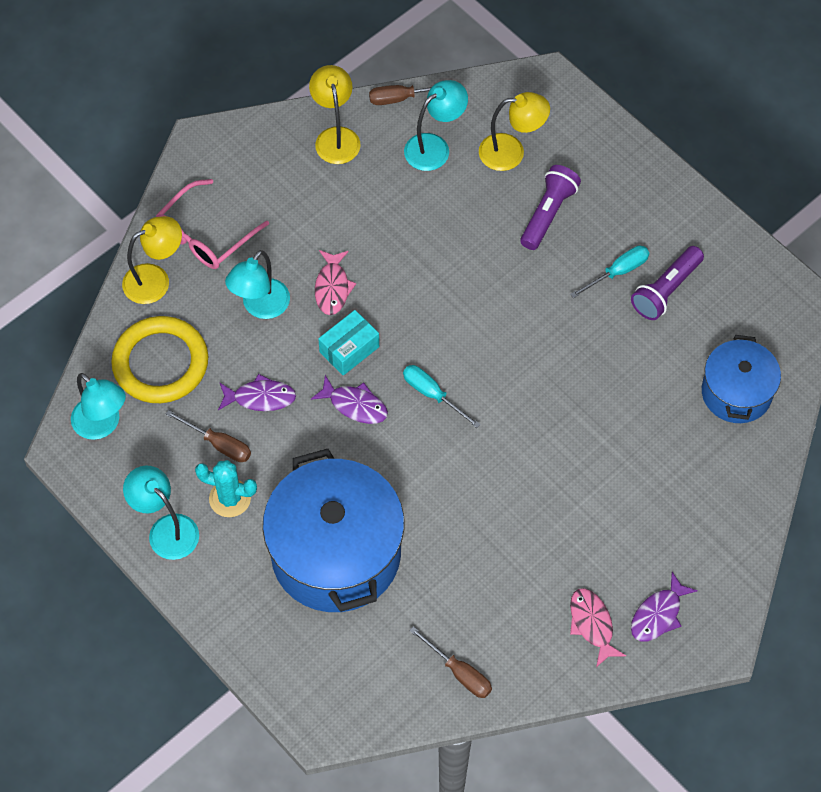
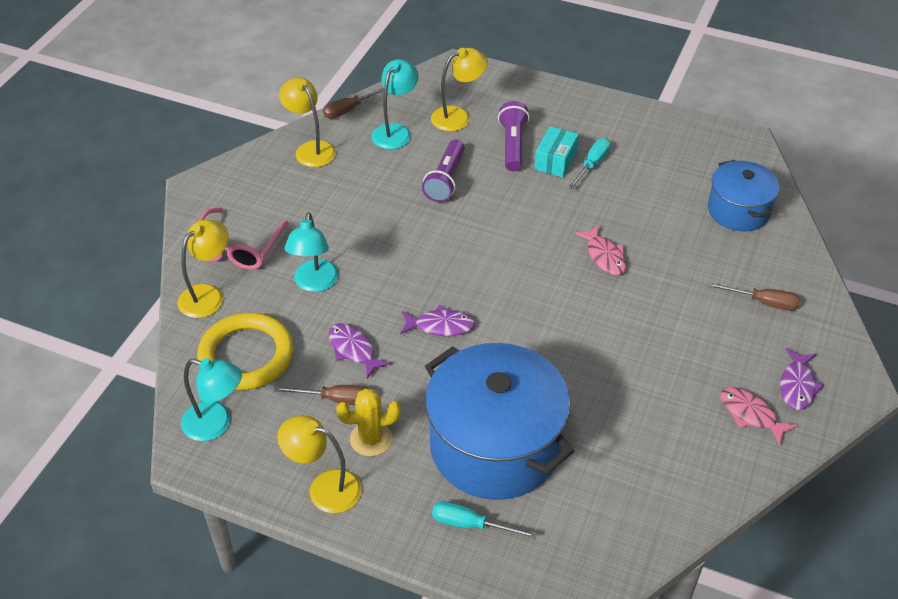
camera: 25 degrees left, 15 degrees down
turquoise lamp [123,466,199,560] -> yellow lamp [278,415,362,513]
turquoise cactus [195,460,257,517] -> yellow cactus [336,388,401,456]
purple fish [218,374,296,411] -> purple fish turned 105 degrees counterclockwise [329,323,391,379]
pink fish [315,250,356,315] -> pink fish moved to [575,225,626,275]
turquoise box [318,310,379,376] -> turquoise box moved to [534,126,579,178]
turquoise screwdriver [403,365,481,428] -> turquoise screwdriver moved to [432,501,537,539]
brown screwdriver [409,626,492,698] -> brown screwdriver moved to [708,282,800,311]
purple flashlight [631,246,704,320] -> purple flashlight moved to [422,139,465,202]

